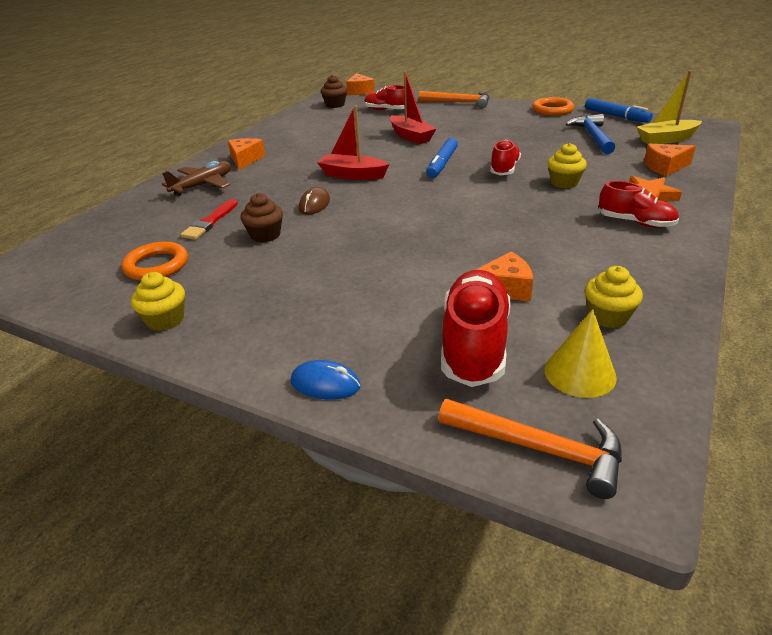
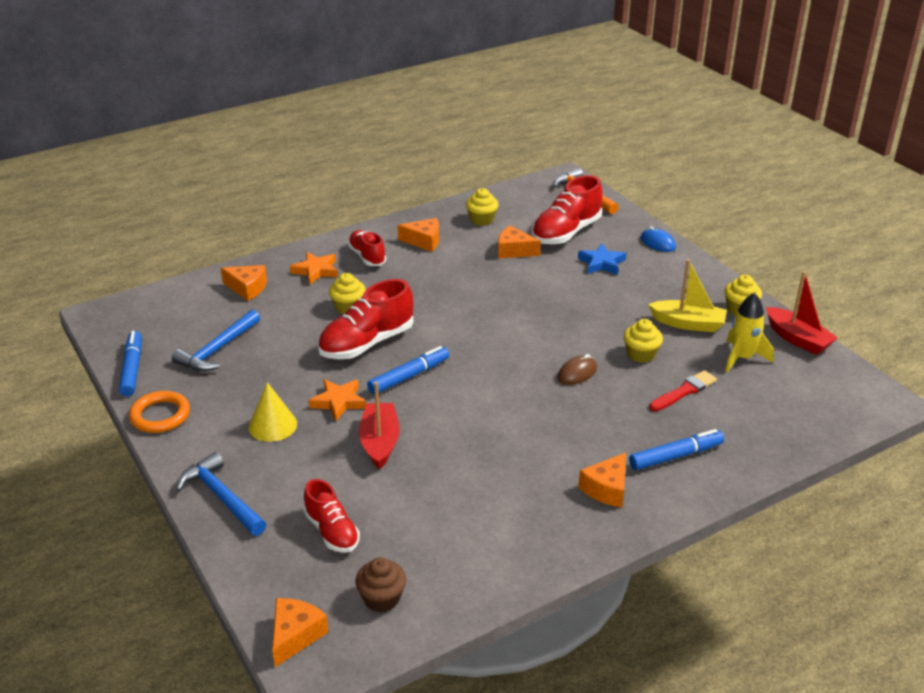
camera: 150 degrees left, 0 degrees up
orange ring [122,242,188,281] -> yellow rocket [725,293,774,373]
brown plane [162,161,231,196] -> blue marker [629,429,724,470]
brown cupcake [240,193,283,243] -> yellow cupcake [624,319,663,363]
red boat [317,106,389,180] -> red boat moved to [766,271,838,355]
orange hammer [419,91,489,108] -> blue hammer [176,452,266,536]
red shoe [490,140,521,175] -> red shoe [318,279,413,359], size x1.62
yellow cone [545,309,617,398] -> yellow cone moved to [249,382,297,442]
yellow boat [637,71,702,144] -> yellow boat moved to [648,259,727,332]
none -> orange star [309,379,366,421]
none -> orange cheese [397,218,439,252]
none -> blue star [578,244,626,275]

